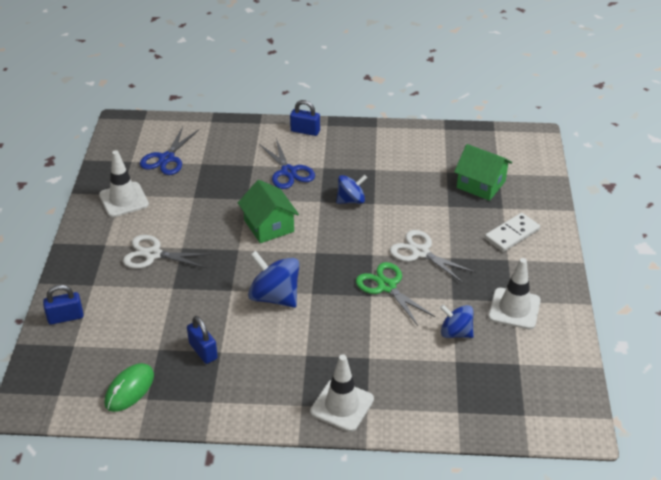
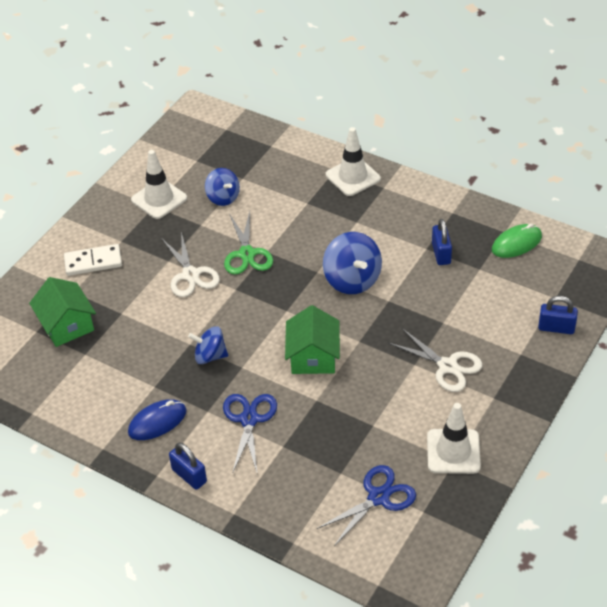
camera: 150 degrees left, 5 degrees up
none -> blue mouse [128,399,187,440]

